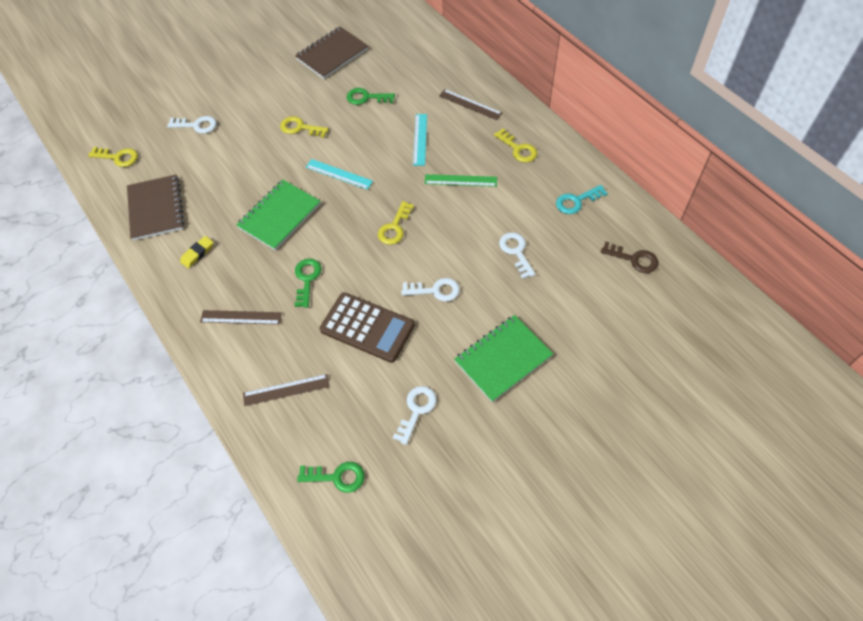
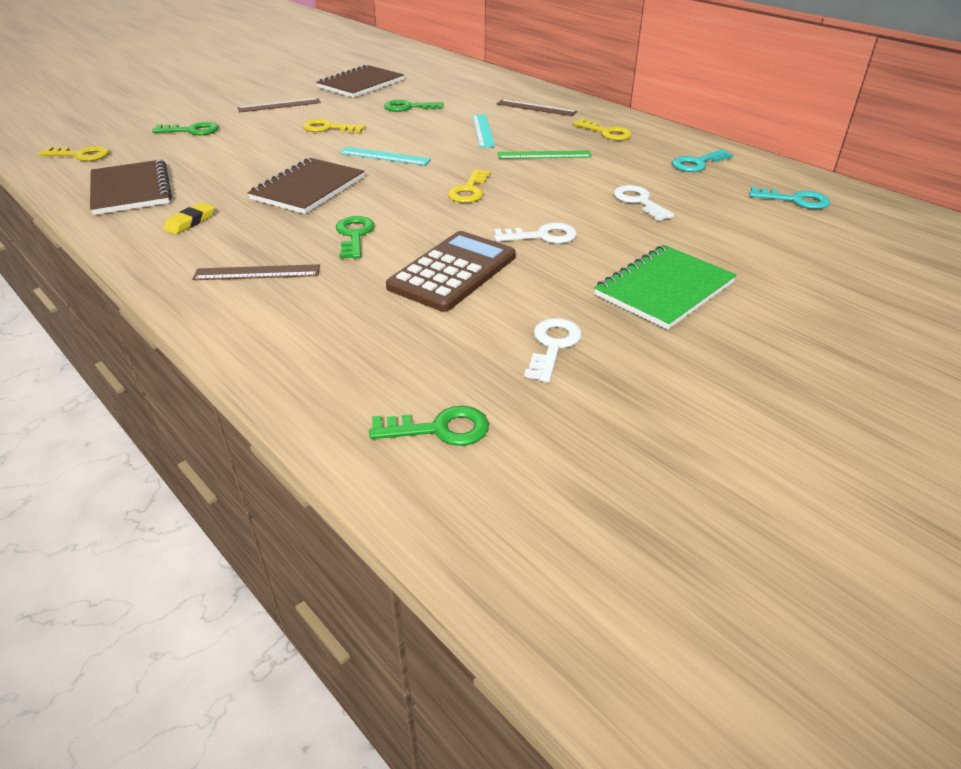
camera: 10 degrees left, 20 degrees down
white key [167,116,217,134] -> green key [152,122,219,135]
green notebook [236,180,321,250] -> brown notebook [247,158,365,214]
brown ruler [243,374,330,406] -> brown ruler moved to [237,98,321,113]
brown calculator [320,292,415,363] -> brown calculator turned 75 degrees counterclockwise [386,231,516,312]
brown key [601,241,658,273] -> turquoise key [749,187,830,209]

